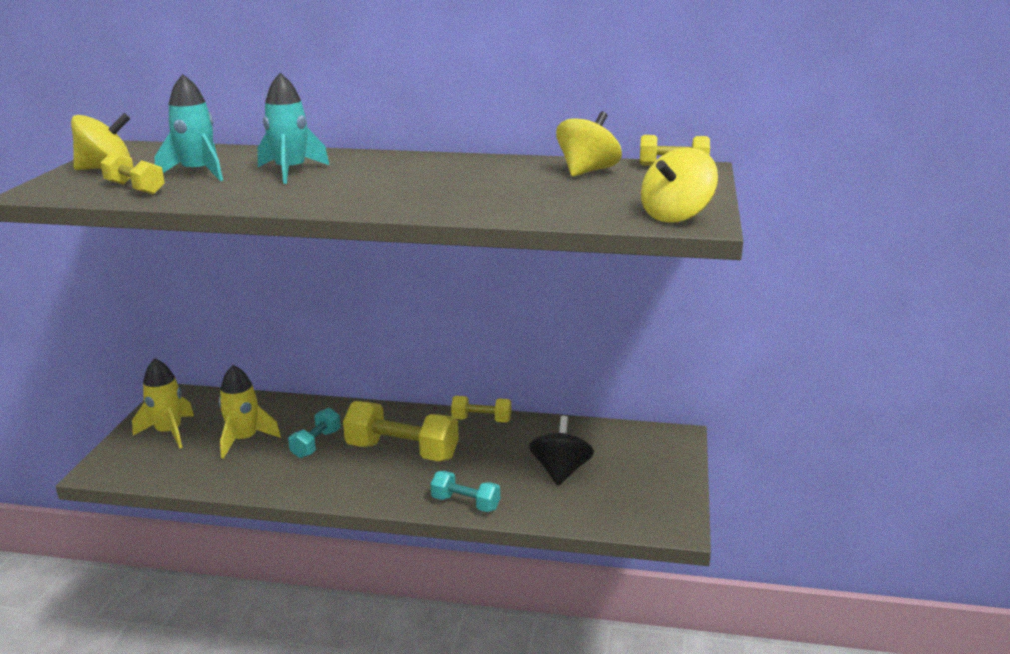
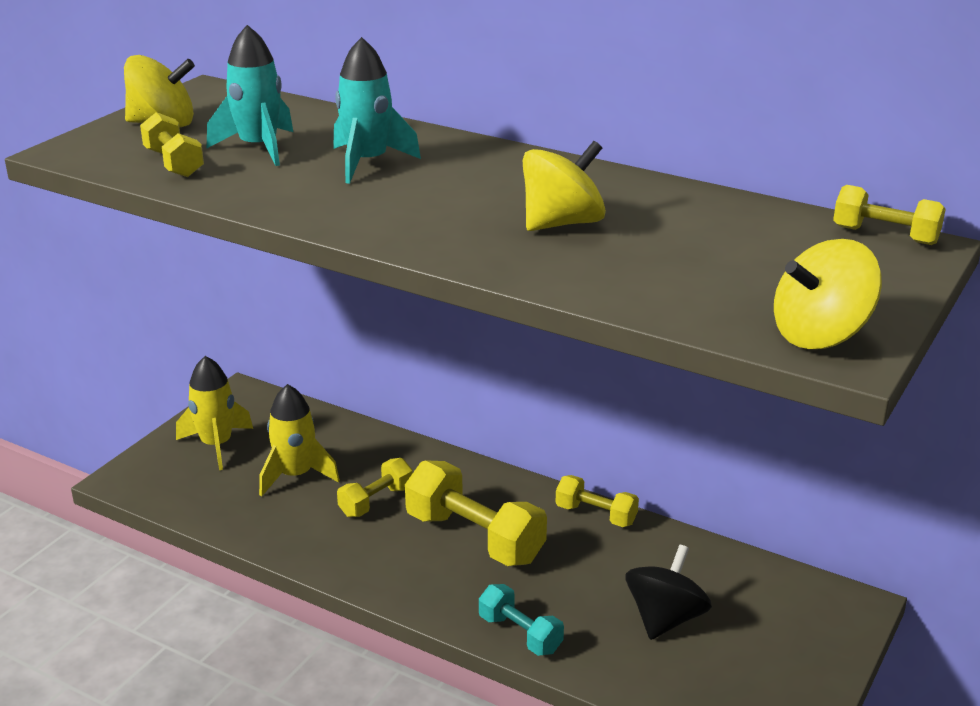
camera: 20 degrees right, 5 degrees up
turquoise dumbbell [288,408,341,458] -> yellow dumbbell [337,458,413,517]
yellow spinning top [556,111,622,177] -> yellow spinning top moved to [523,141,606,231]

